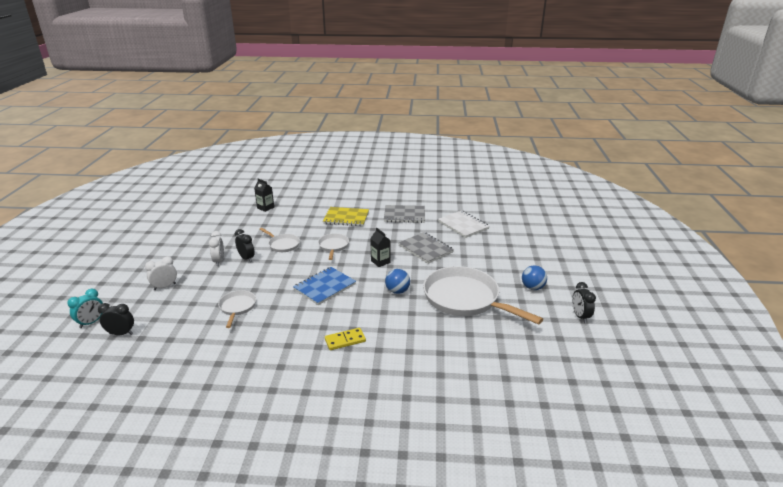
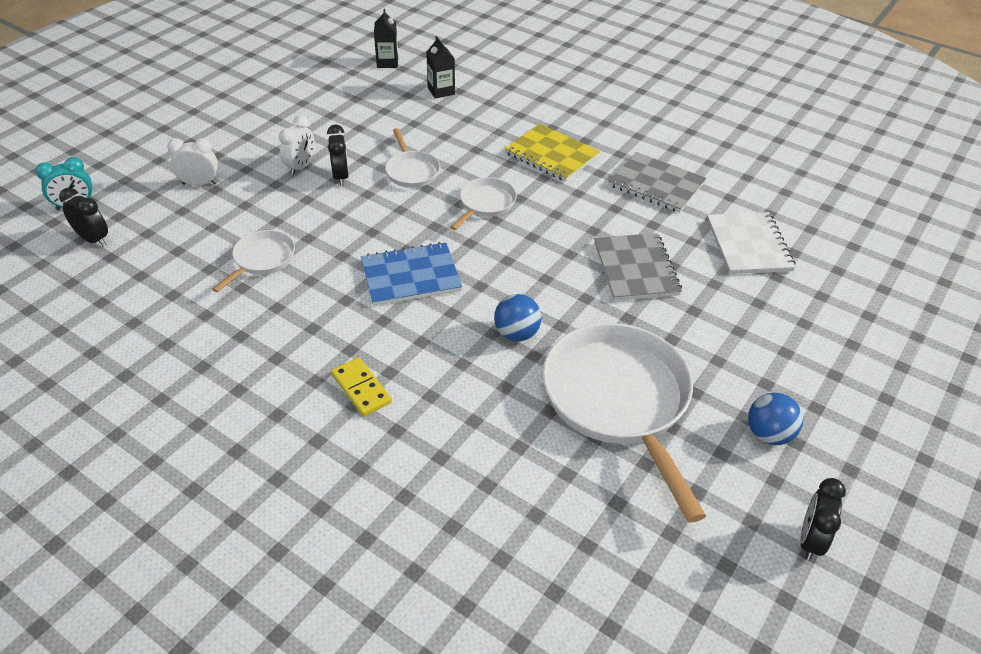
camera: 30 degrees right, 15 degrees up
yellow domino [325,328,366,350] -> yellow domino turned 45 degrees clockwise [331,357,392,417]
black carton [370,228,391,267] -> black carton moved to [374,9,398,68]

